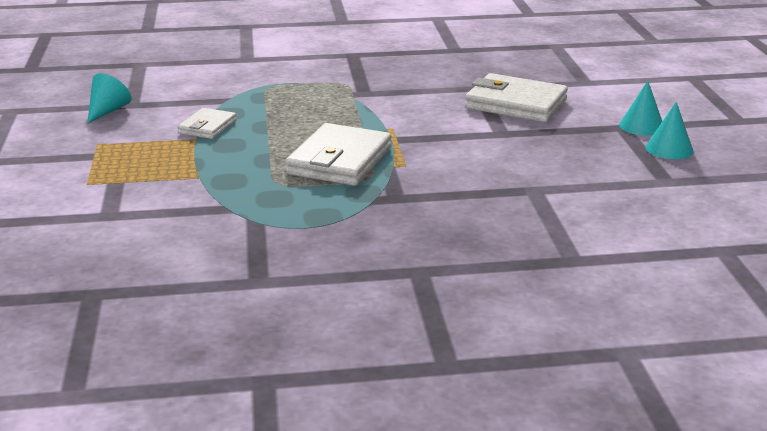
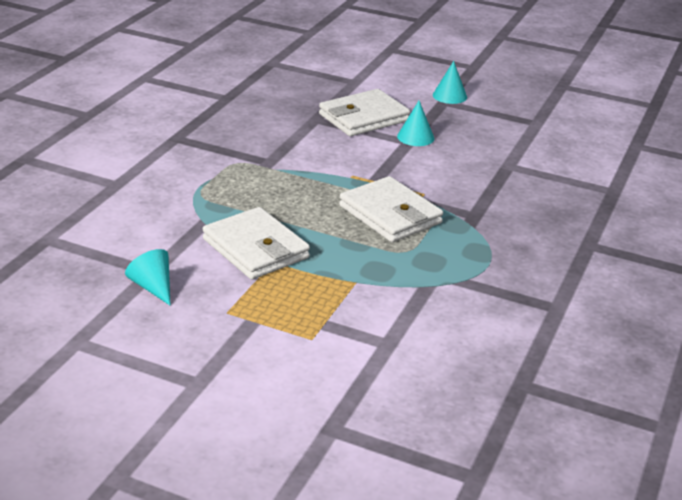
camera: 60 degrees left, 5 degrees up
white wallet [178,108,237,139] -> white wallet [203,207,310,280], size x1.80
turquoise cone [646,102,694,159] -> turquoise cone moved to [397,101,434,146]

